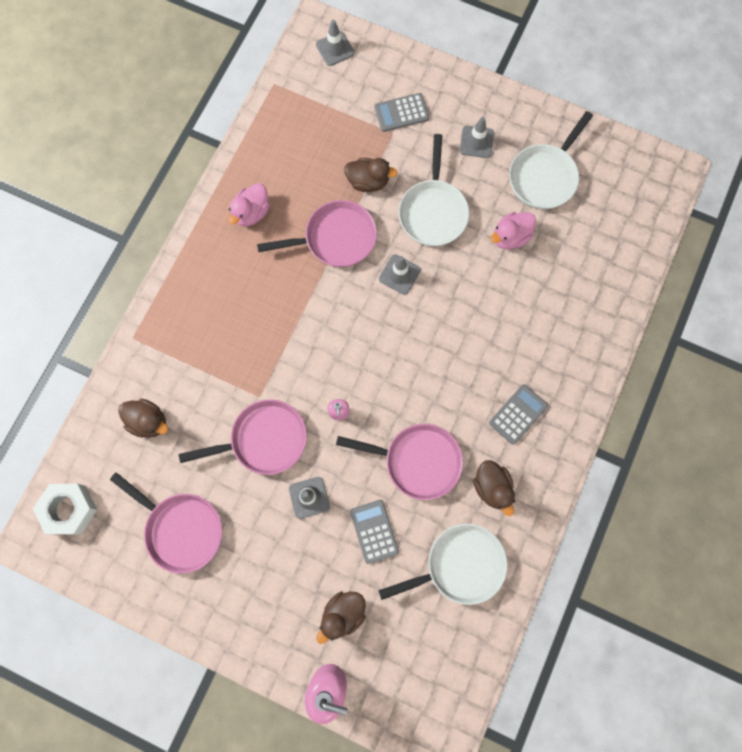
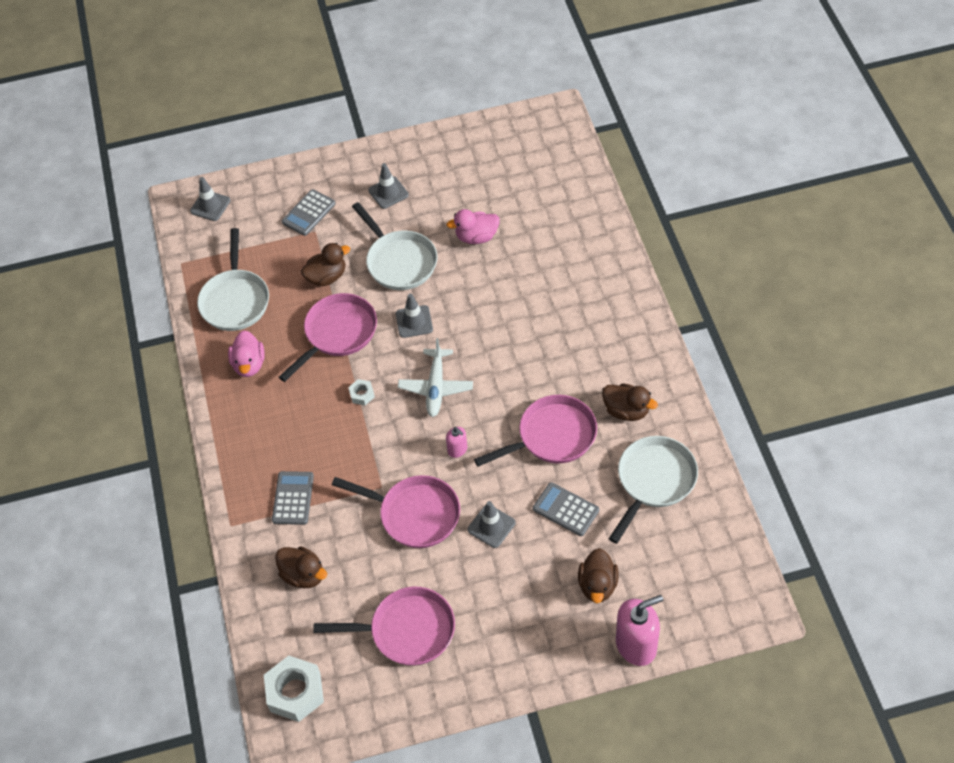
camera: 35 degrees left, 20 degrees down
brown duck [118,398,168,438] -> brown duck turned 45 degrees clockwise [275,546,327,588]
pink pan [179,400,307,475] -> pink pan turned 75 degrees clockwise [332,475,460,548]
grey calculator [489,384,548,445] -> grey calculator moved to [272,471,314,525]
pink duck [490,212,536,249] -> pink duck turned 60 degrees clockwise [446,209,500,244]
white pan [509,111,593,209] -> white pan moved to [197,228,269,331]
none -> white nut [348,379,375,405]
none -> white plane [398,338,473,417]

